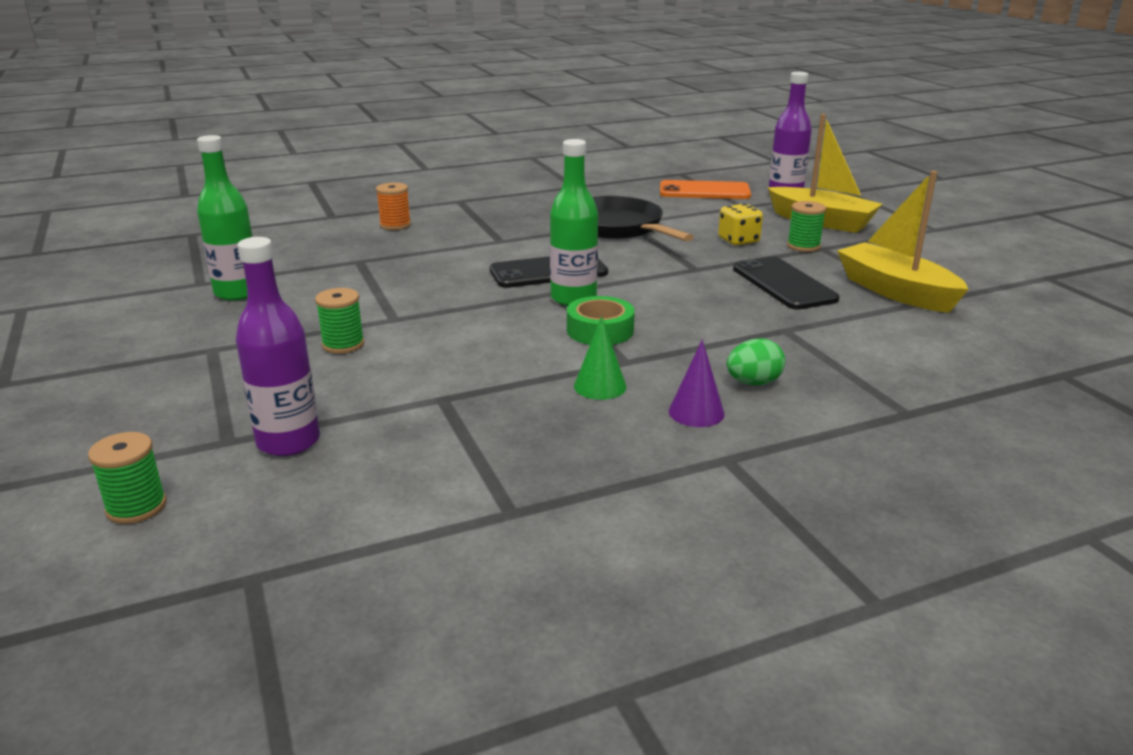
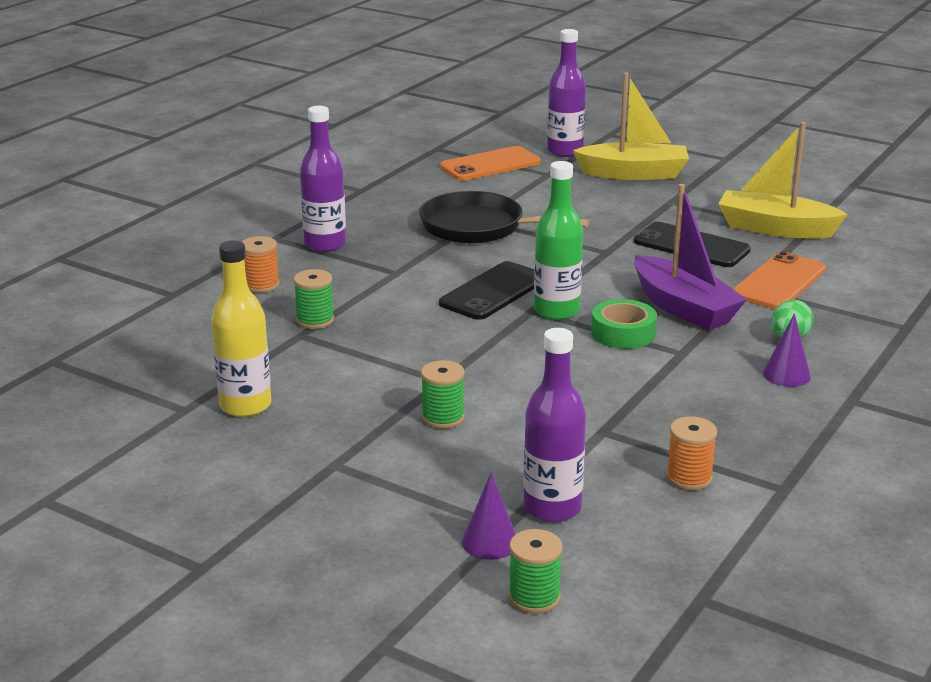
camera: 35 degrees left, 0 degrees up
green bottle [197,135,253,301] -> yellow bottle [211,240,272,417]
green cone [574,316,627,400] -> none
yellow dice [718,204,763,245] -> none
green spool [787,201,826,252] -> green spool moved to [293,269,334,329]
none -> purple bottle [300,106,346,252]
none -> purple cone [462,473,516,560]
none -> purple boat [634,184,747,330]
none -> orange spool [666,416,717,490]
none -> orange phone [733,251,826,309]

